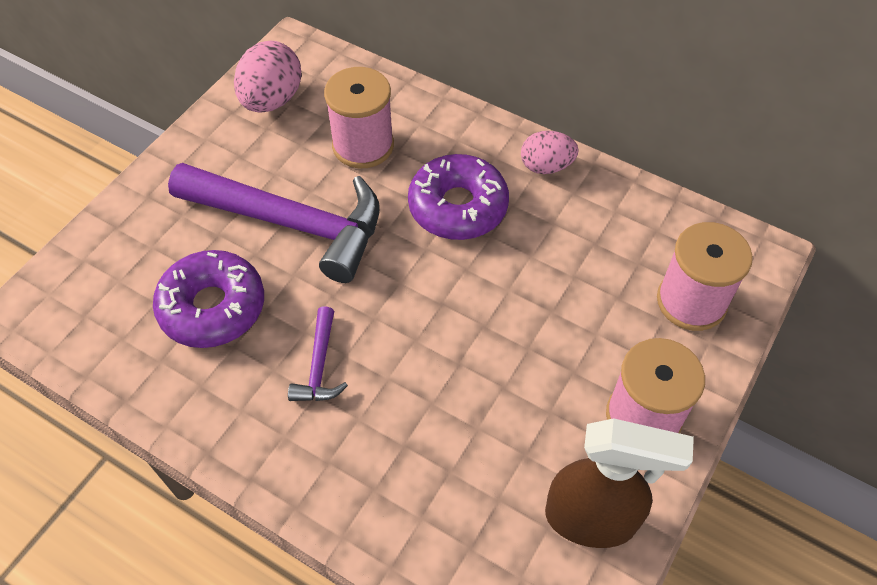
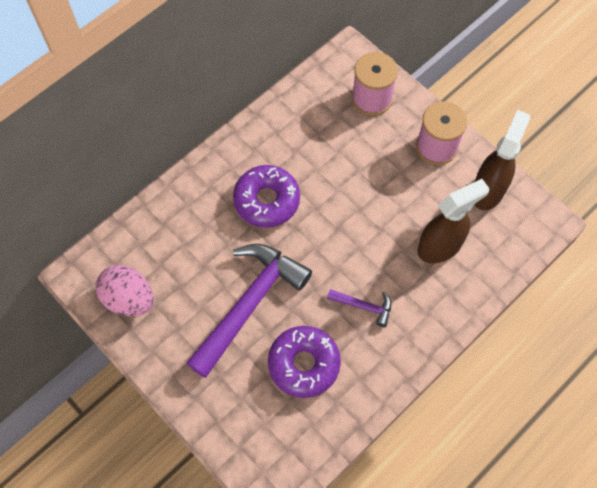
camera: 75 degrees left, 10 degrees up
pink spool [324,67,394,168] -> none
pink egg [521,131,579,174] -> none
none -> brown spray bottle [417,179,490,263]

